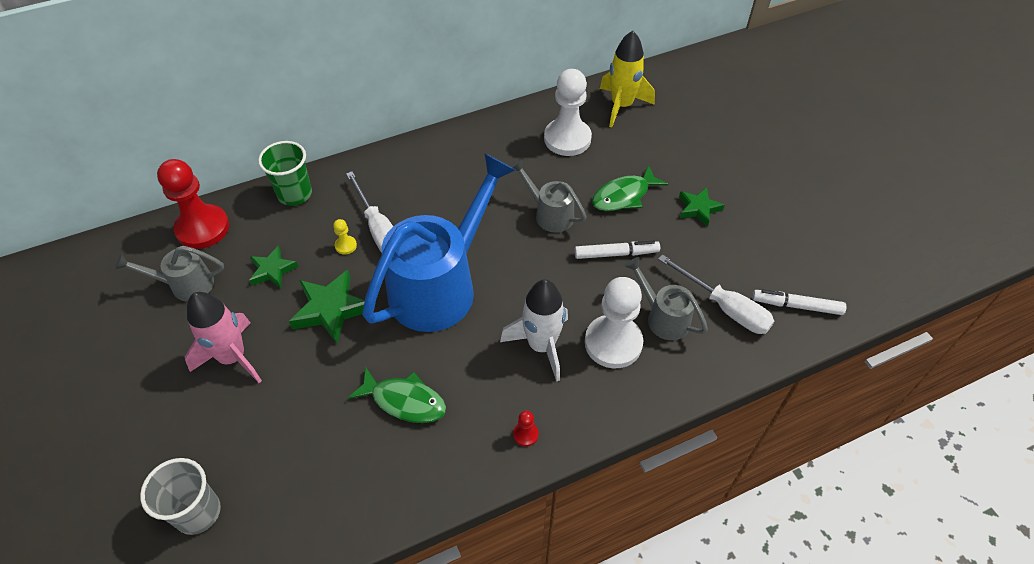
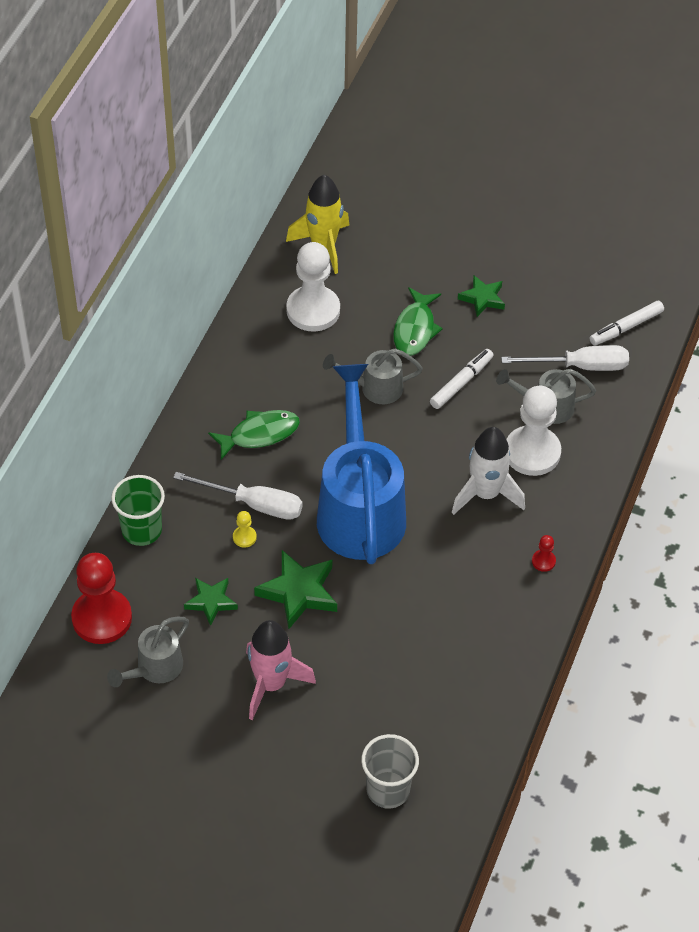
camera: 45 degrees left, 0 degrees up
green fish [348,367,446,423] -> green fish moved to [208,410,300,460]

